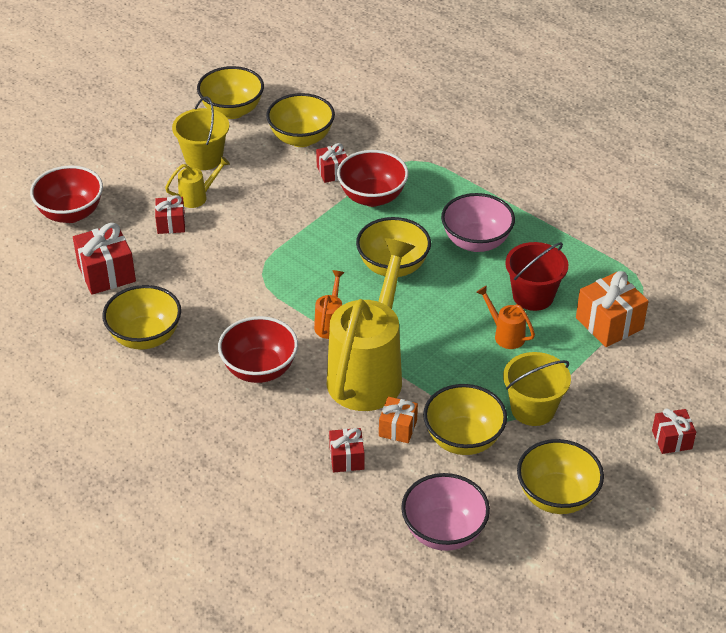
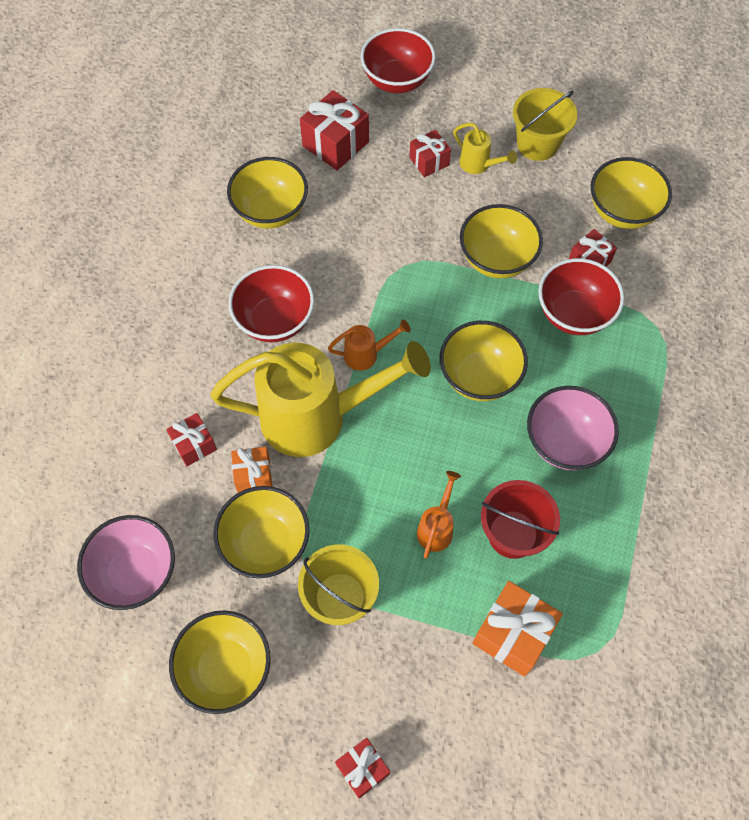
camera: 65 degrees right, 20 degrees up
yellow bowl [197,66,264,119] -> yellow bowl moved to [460,204,543,279]

